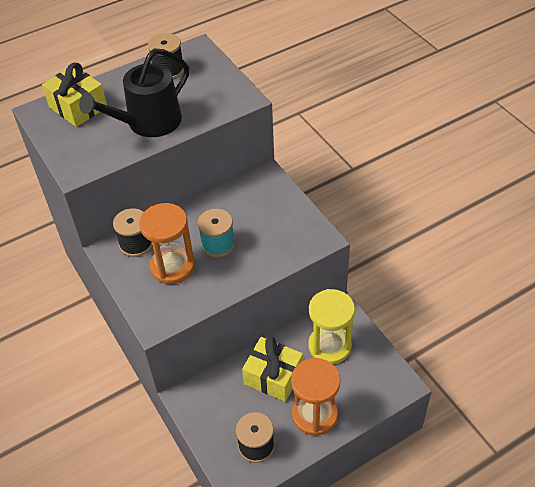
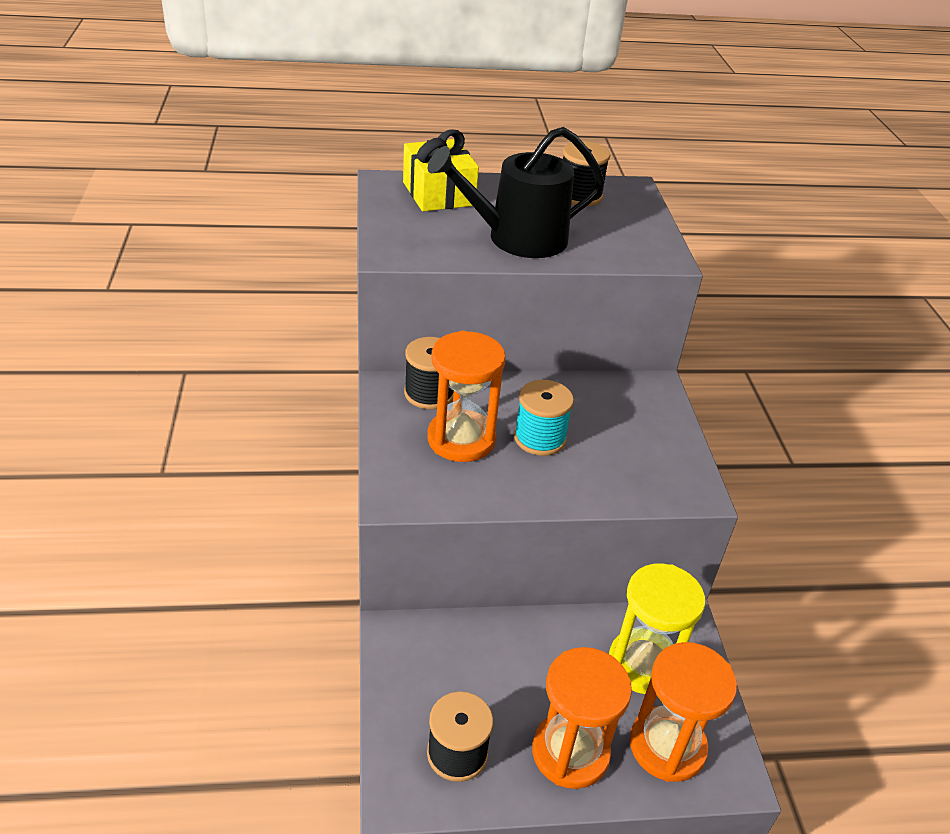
camera: 20 degrees right, 10 degrees down
yellow gift [242,337,303,402] -> none
none -> orange hourglass [630,642,737,782]

